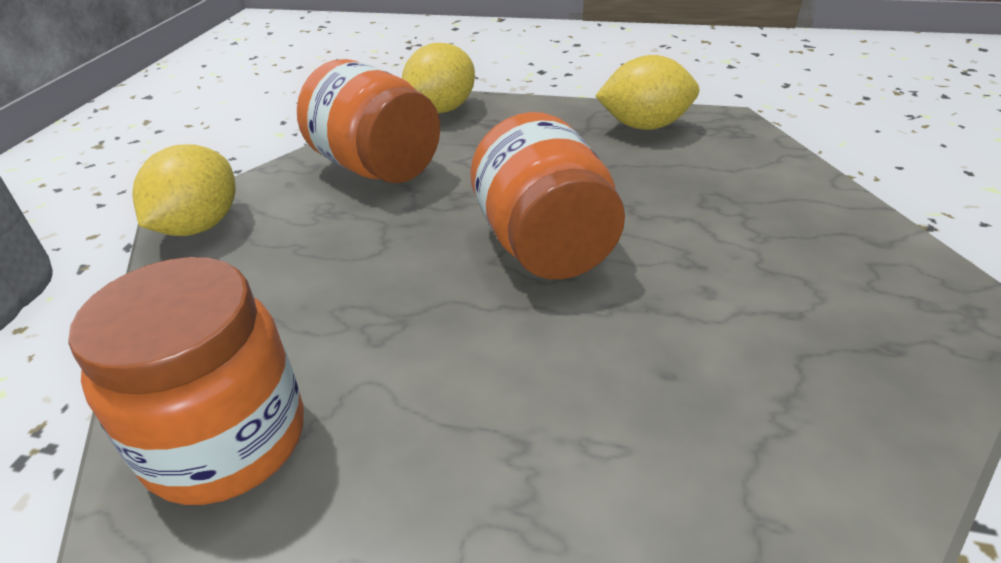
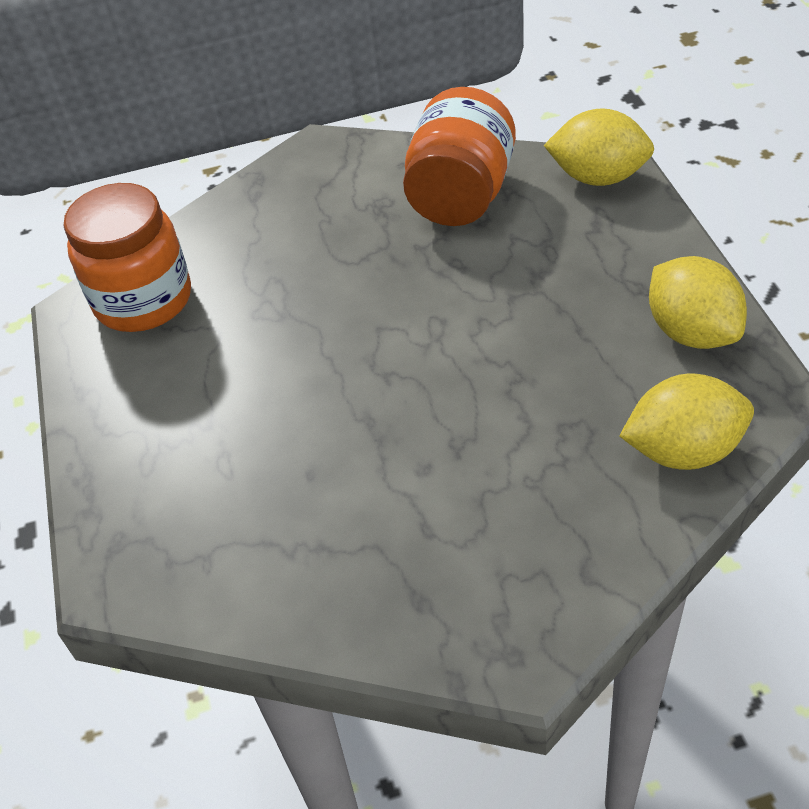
camera: 65 degrees right, 10 degrees up
yellow lemon [132,144,236,236] -> yellow lemon moved to [620,374,754,470]
orange jar [471,112,625,279] -> none

